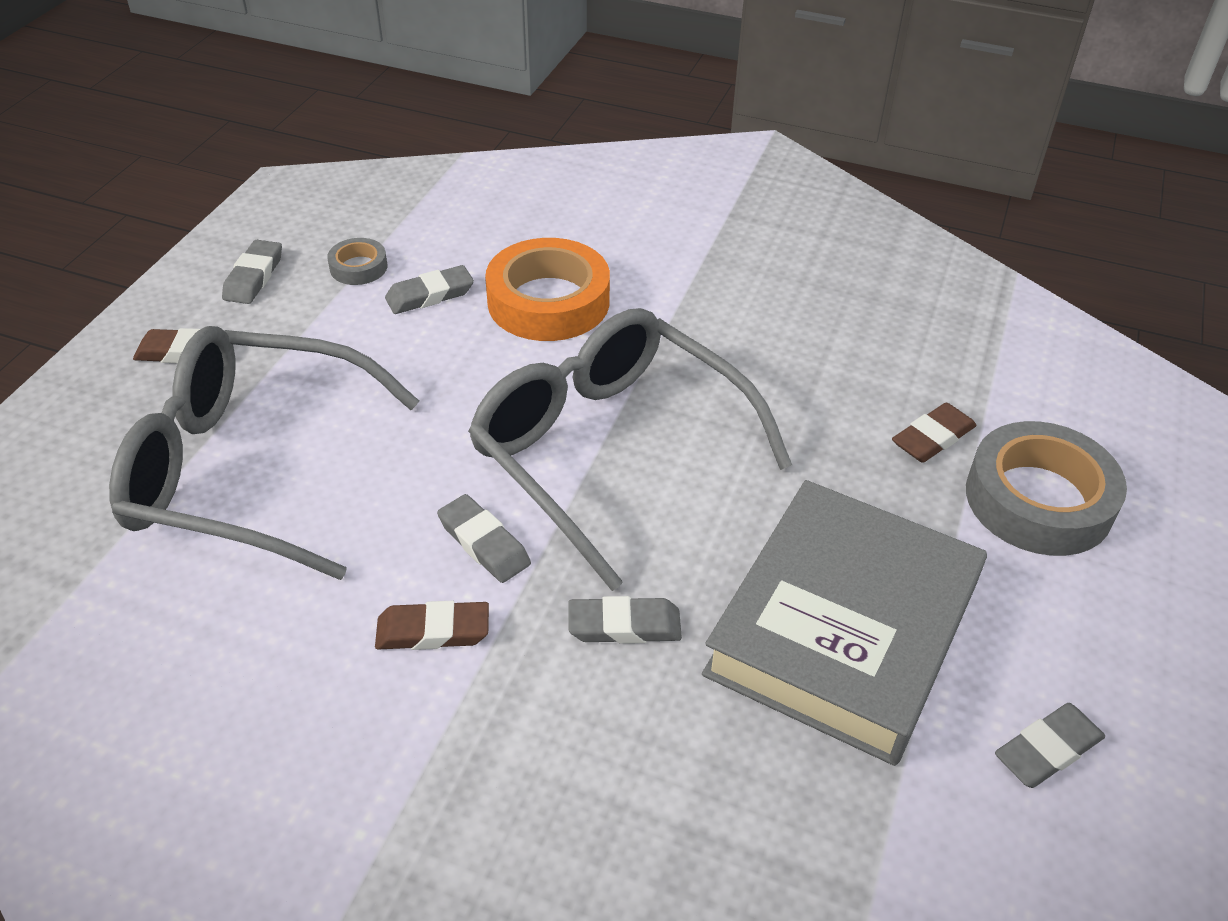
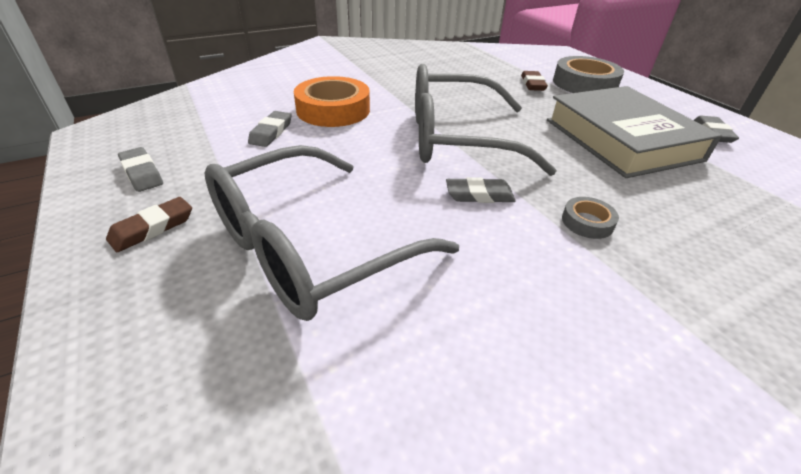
camera: 50 degrees left, 5 degrees down
grey tape [327,238,387,285] -> grey tape moved to [562,197,619,239]
brown eraser [375,601,489,650] -> none
grey eraser [568,596,682,644] -> none

